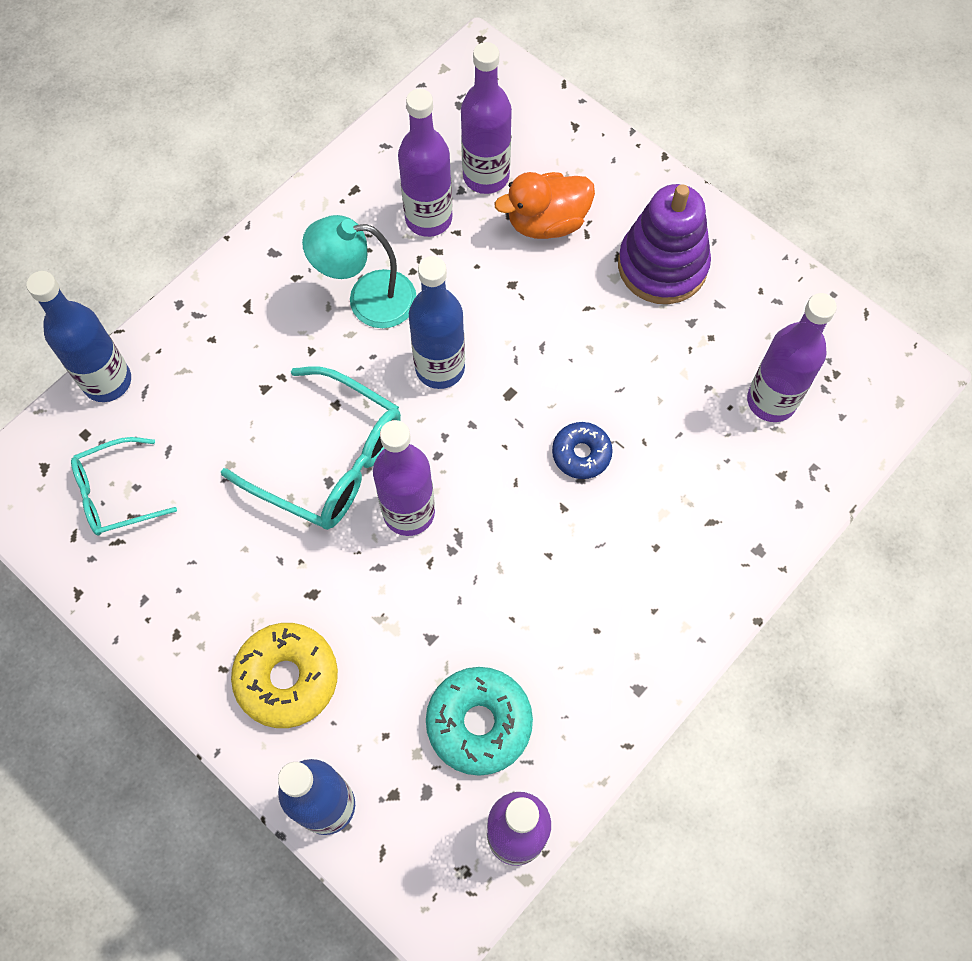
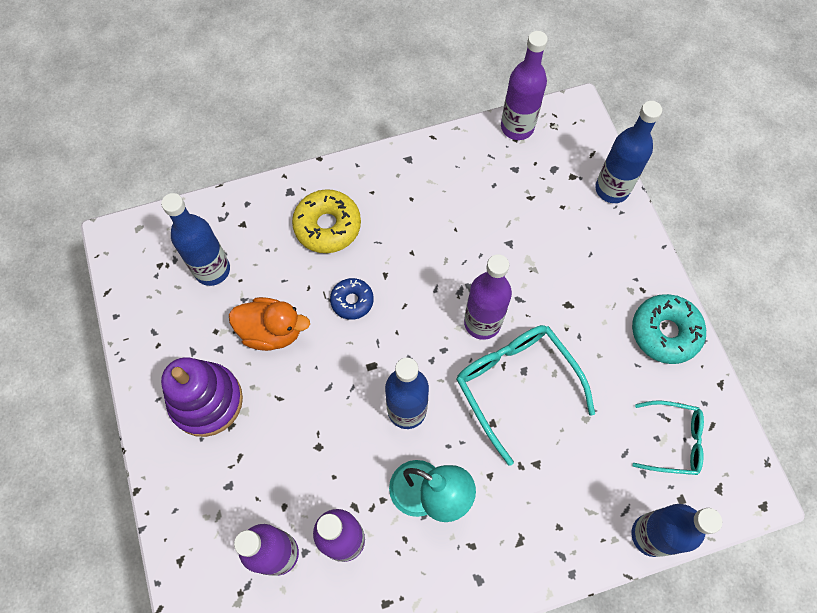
camera: 150 degrees left, 0 degrees up
yellow donut [231,623,338,728] -> yellow donut moved to [292,189,361,253]
turquoise donut [426,667,533,776] -> turquoise donut moved to [632,294,706,364]
orange duck [495,172,595,239] -> orange duck moved to [229,297,310,351]
purple bottle [747,293,837,422] -> blue bottle [161,193,230,286]

